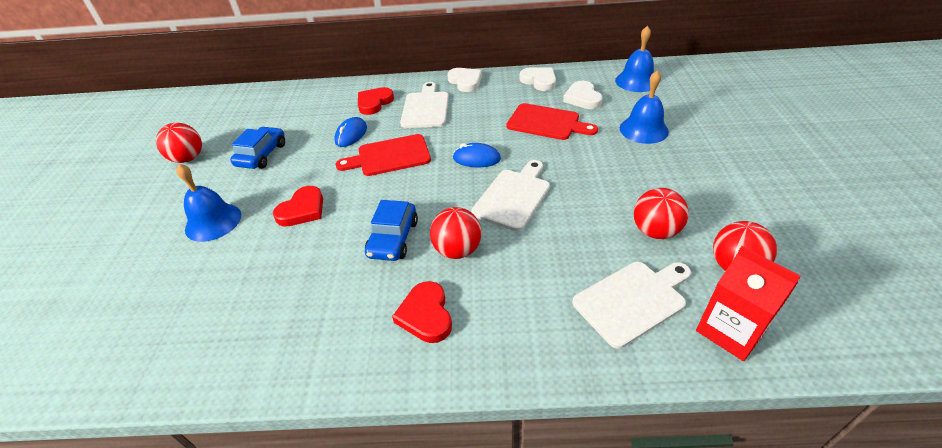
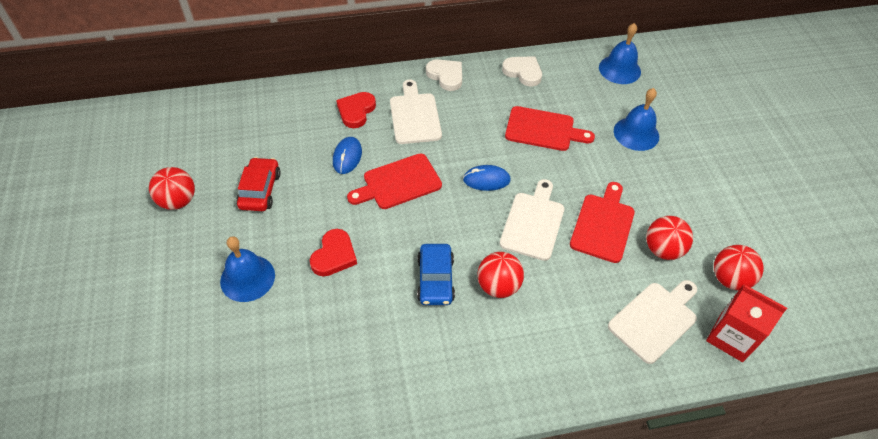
camera: 15 degrees left, 10 degrees up
blue car [230,127,285,169] -> red car [237,157,281,211]
red heart [392,281,452,343] -> none
white heart [563,81,603,109] -> none
none -> red cutting board [570,182,635,263]

